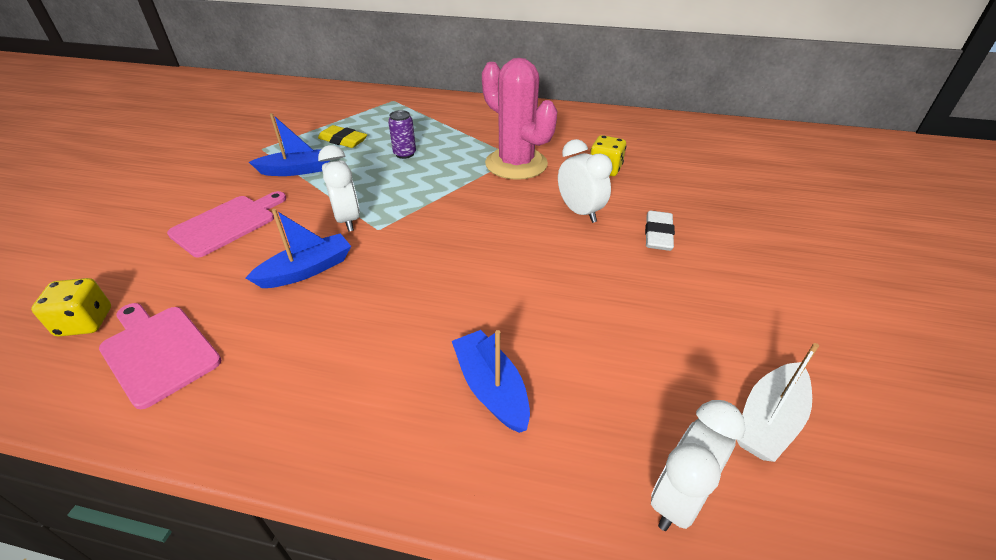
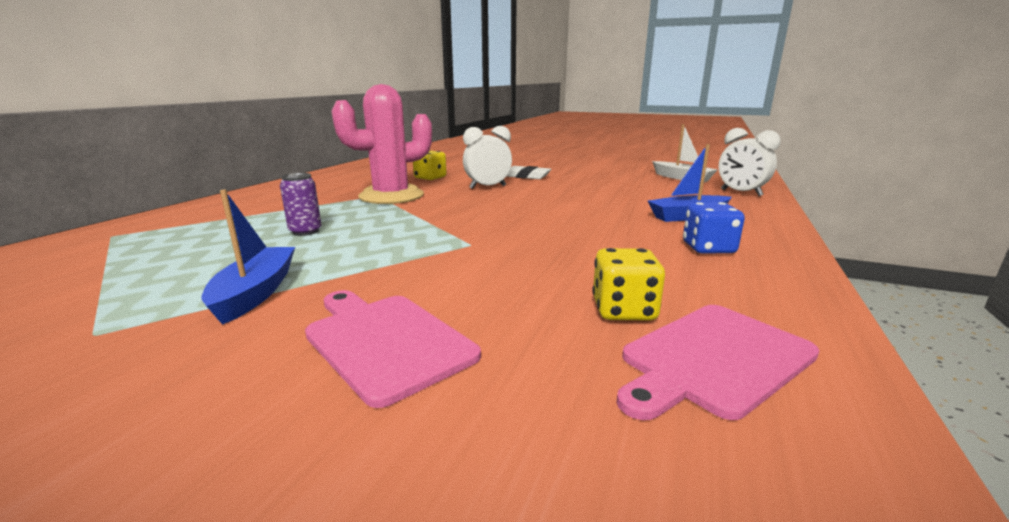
camera: 80 degrees left, 20 degrees down
yellow dice [31,278,111,337] -> yellow dice moved to [592,248,665,321]
blue boat [246,209,351,288] -> none
yellow eraser [318,125,367,148] -> none
white clock [318,145,360,231] -> none
none -> blue dice [683,202,745,254]

